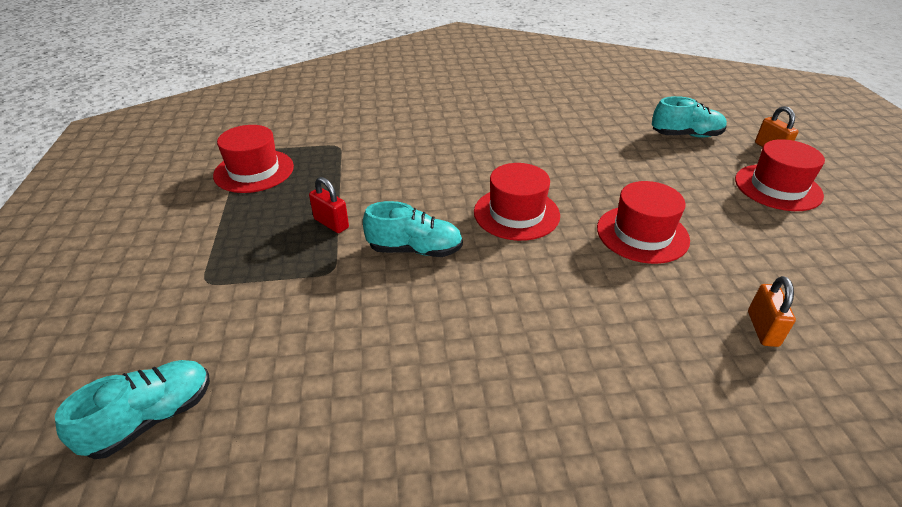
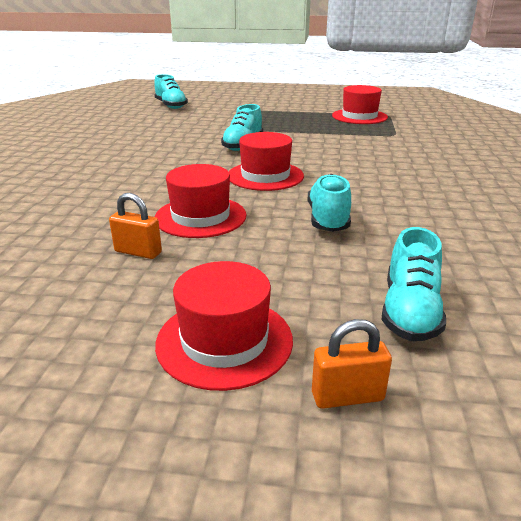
camera: 105 degrees right, 10 degrees down
red padlock [309,177,349,233] -> none
orange padlock [748,276,796,347] -> orange padlock moved to [109,193,162,259]
none -> turquoise shoe [307,174,351,232]

